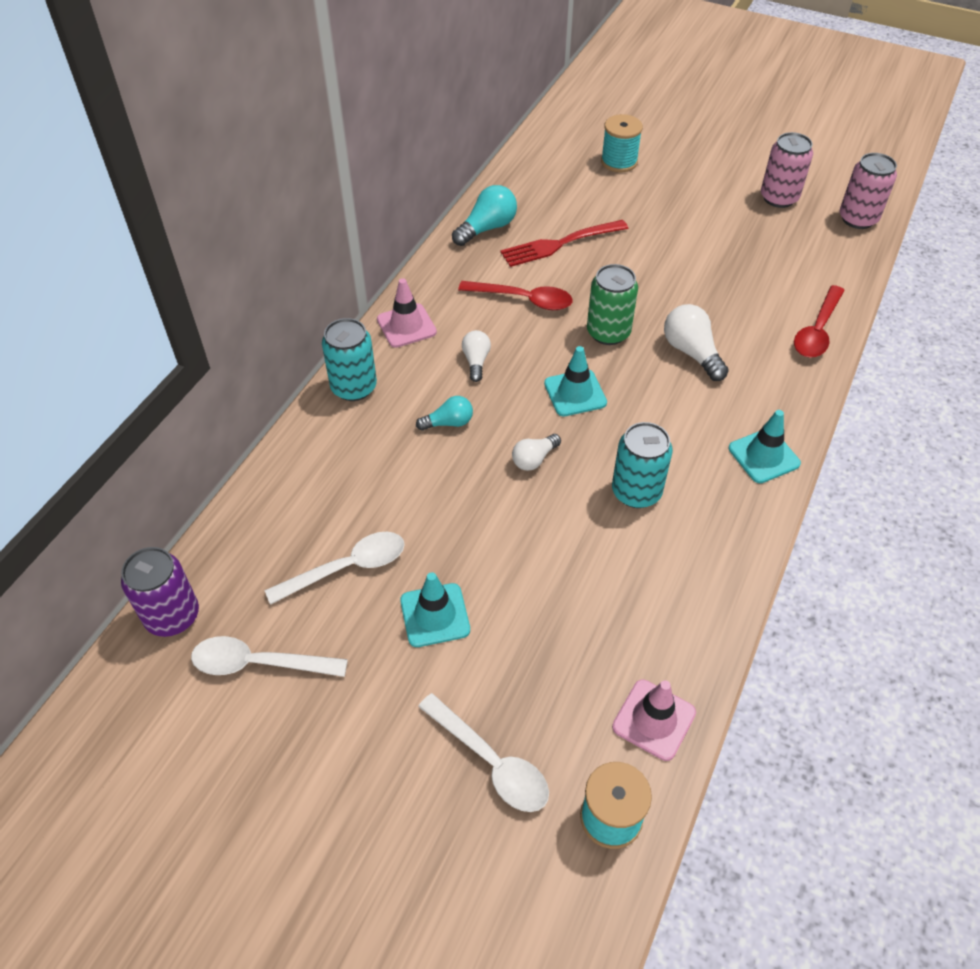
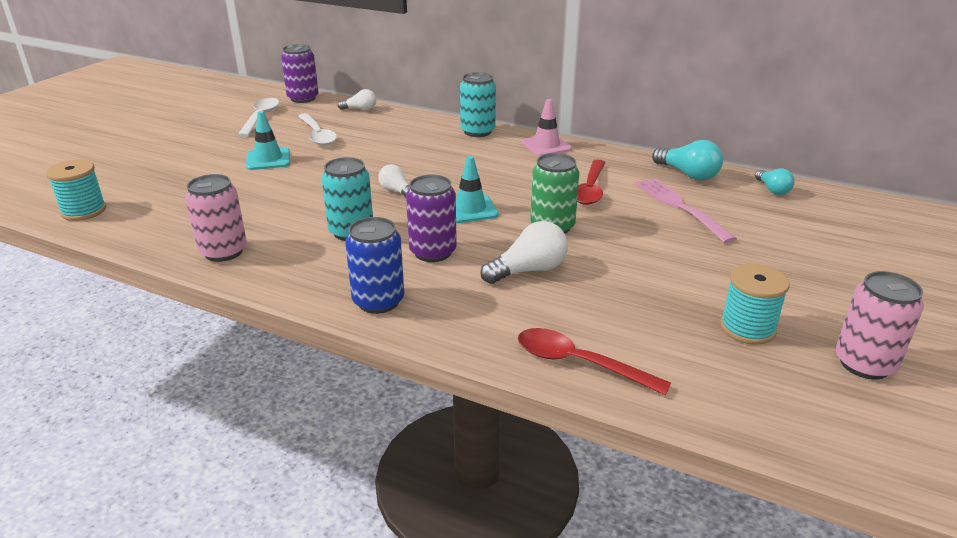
camera: 90 degrees right, 20 degrees down
turquoise light bulb [416,396,473,431] -> turquoise light bulb moved to [755,169,794,195]
white spoon [418,693,549,812] -> none
white light bulb [462,330,491,382] -> white light bulb moved to [338,89,376,110]
red fork [500,220,628,267] -> pink fork [635,178,737,243]
turquoise spool [601,114,643,172] -> turquoise spool moved to [720,264,789,345]
pink traffic cone [612,680,696,761] -> none
turquoise traffic cone [729,410,801,483] -> blue can [345,217,404,314]
pink can [840,153,897,229] -> pink can moved to [185,174,247,262]
none -> purple can [406,175,457,262]

